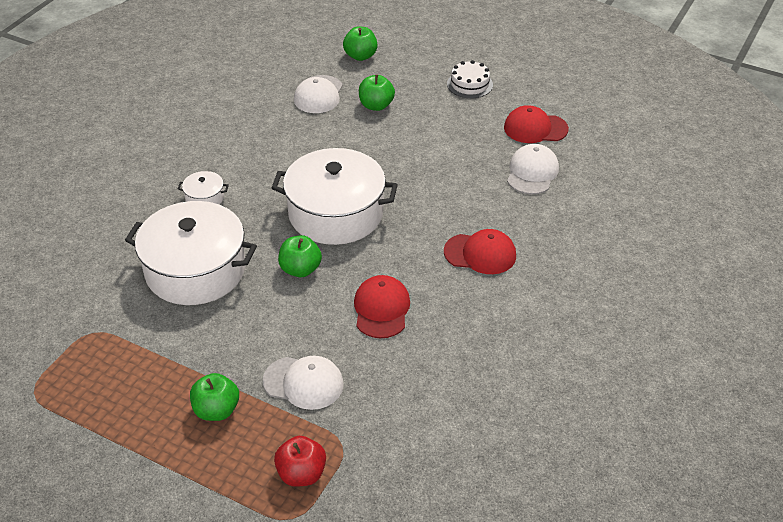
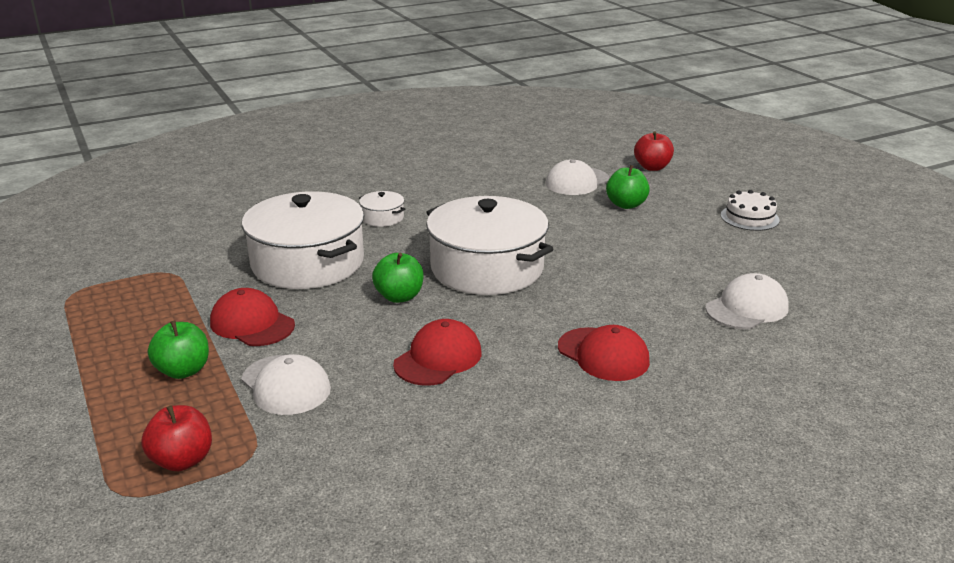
camera: 35 degrees right, 15 degrees down
green apple [343,27,378,61] -> red apple [634,131,674,171]
red cap [504,105,569,143] -> red cap moved to [210,288,295,346]

